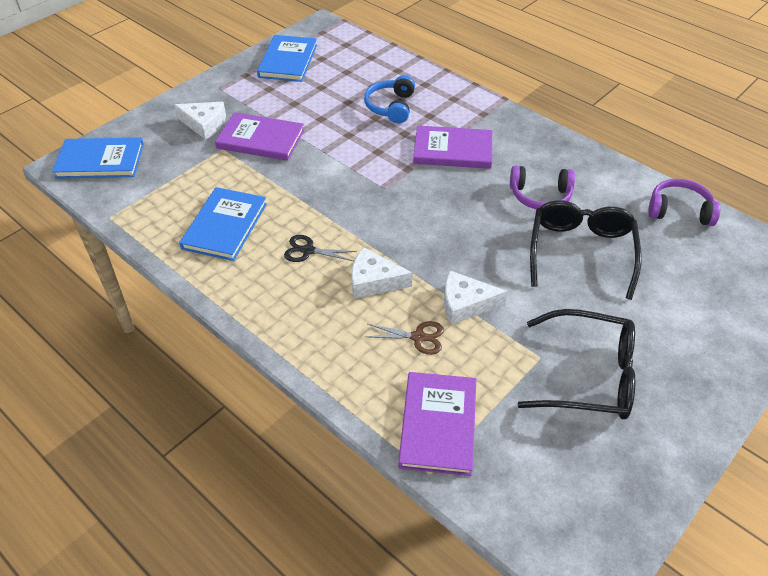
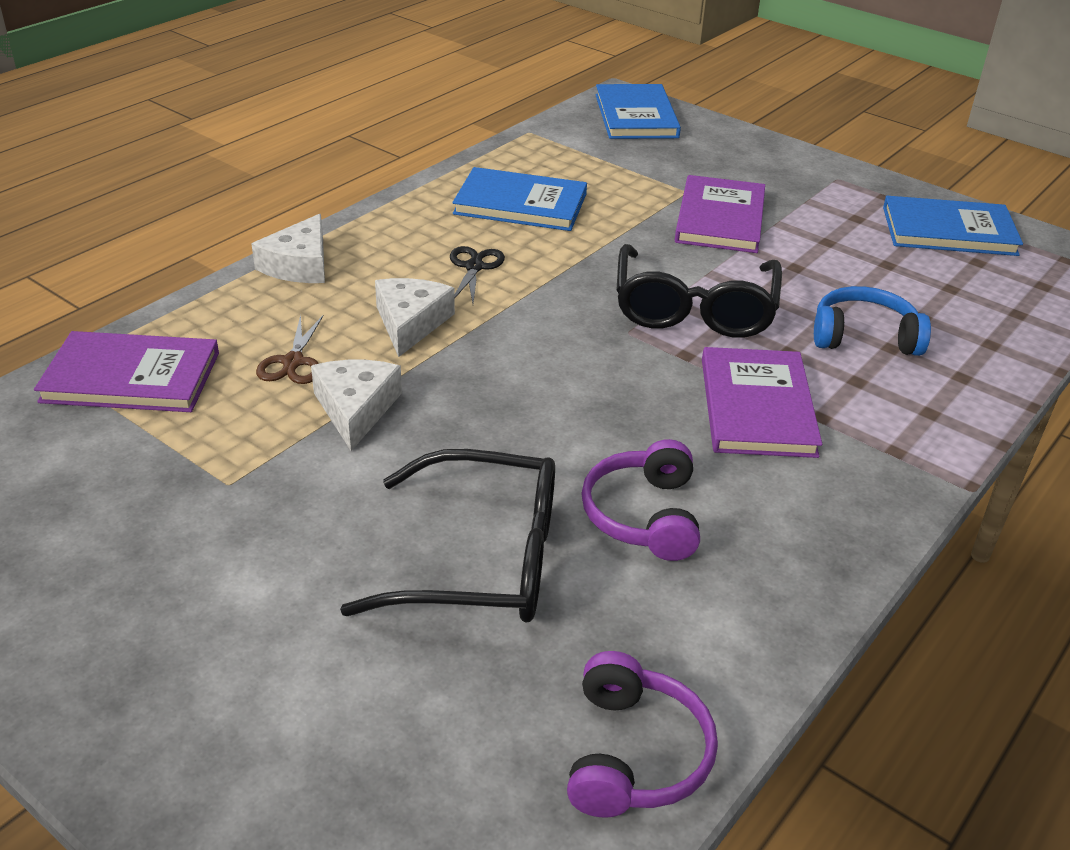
camera: 85 degrees right, 10 degrees down
white cheese [174,102,226,140] -> white cheese moved to [251,214,325,283]
black glasses [517,309,635,419] -> black glasses moved to [616,244,782,338]

